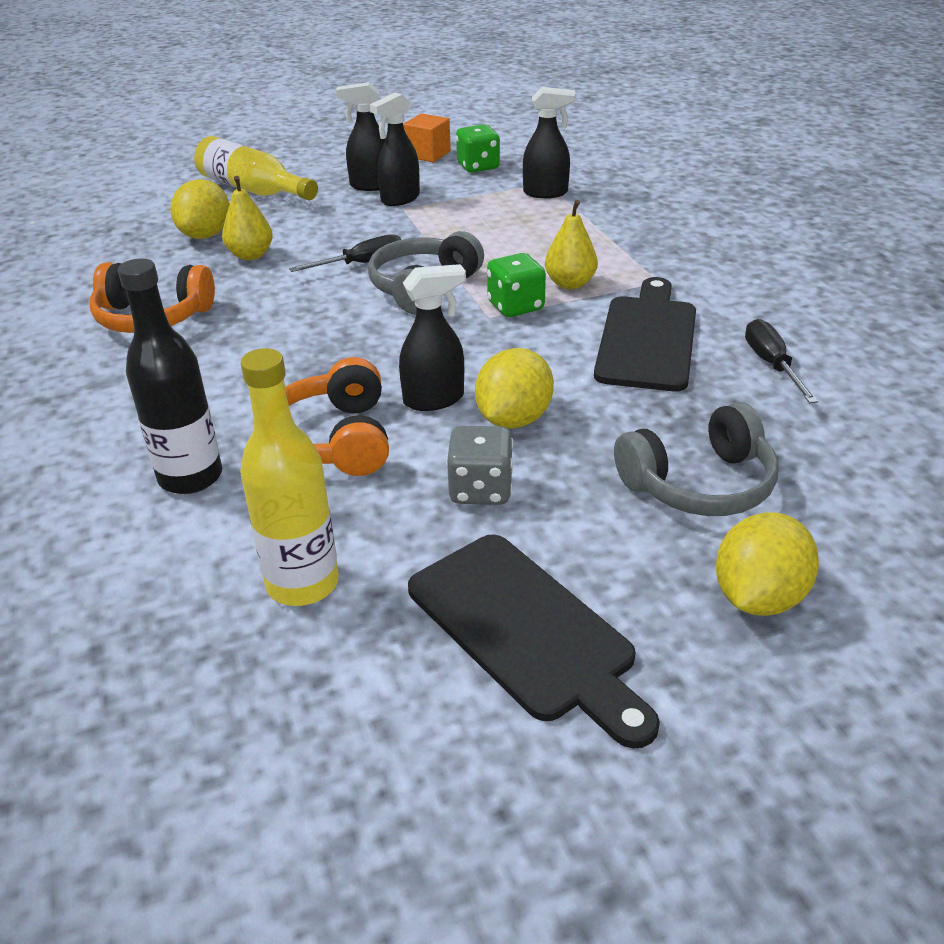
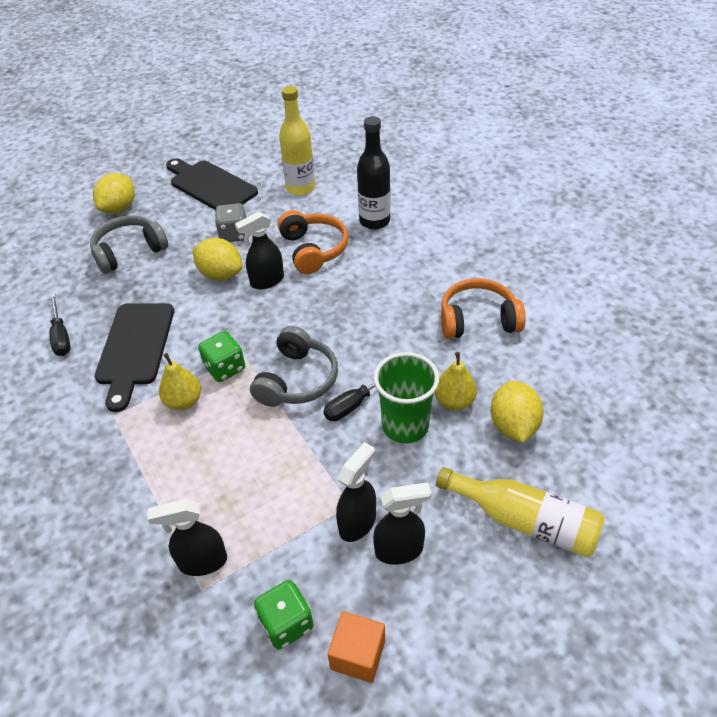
camera: 170 degrees right, 10 degrees up
yellow lemon [475,348,554,429] -> yellow lemon turned 75 degrees counterclockwise [193,238,242,281]
none -> green cup [373,352,439,444]

